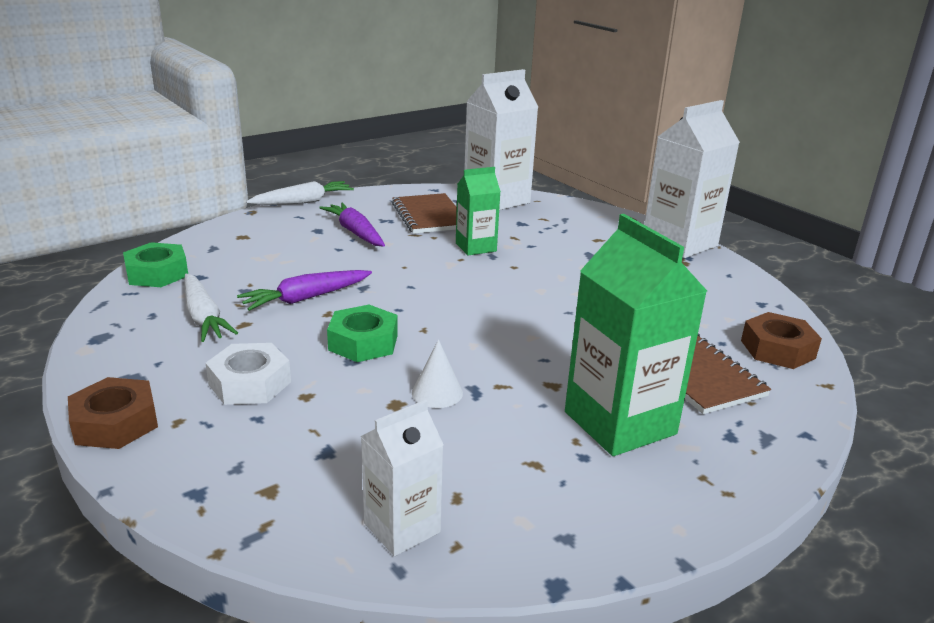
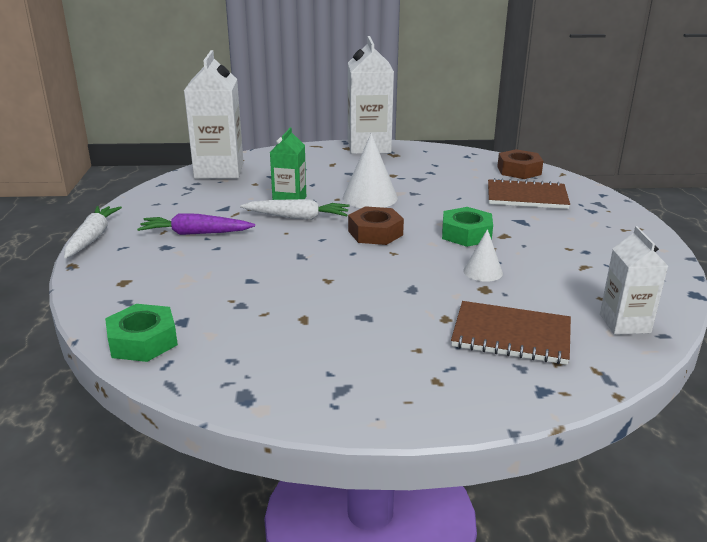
camera: 55 degrees left, 0 degrees up
brown nut [68,377,158,449] -> brown nut moved to [348,206,404,245]
white carrot [184,274,238,342] -> white carrot moved to [240,199,349,220]
white nut [206,343,291,405] -> none
purple carrot [237,270,372,311] -> none
green nut [327,305,398,362] -> green nut moved to [442,207,493,247]
brown notebook [392,193,457,234] -> brown notebook moved to [451,301,571,365]
green carton [565,214,707,456] -> none
none -> white cone [343,133,398,208]

